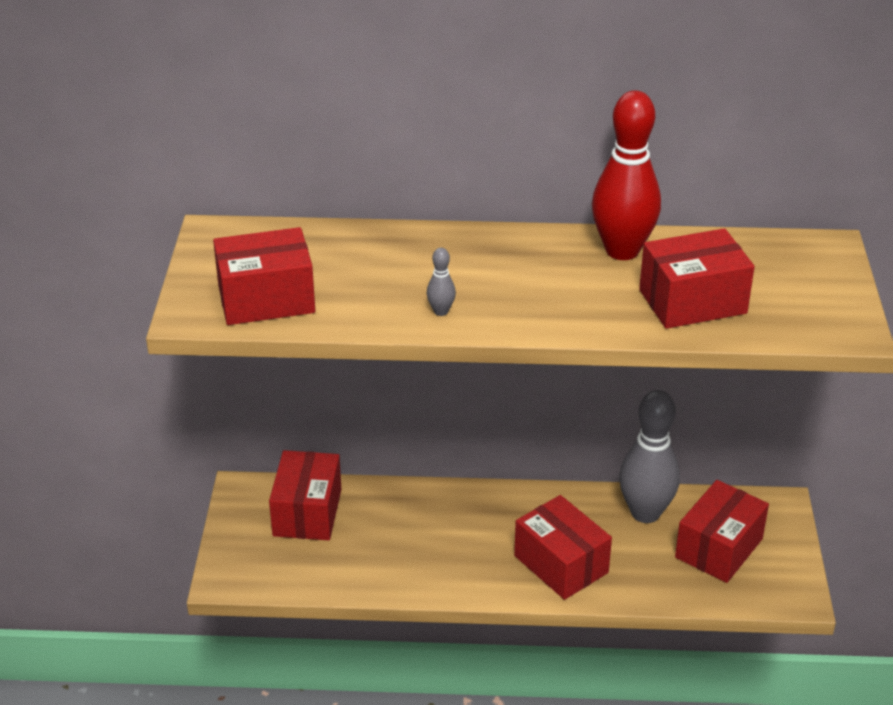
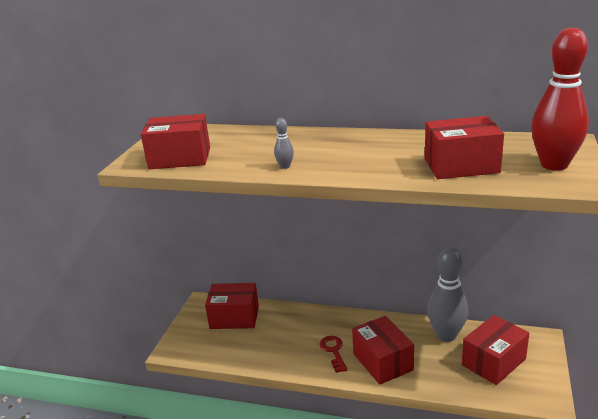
camera: 15 degrees right, 10 degrees down
red box [269,450,341,540] -> red box turned 75 degrees clockwise [205,283,259,329]
red bowling pin [592,90,661,260] -> red bowling pin moved to [531,27,589,171]
none -> red key [320,336,348,373]

